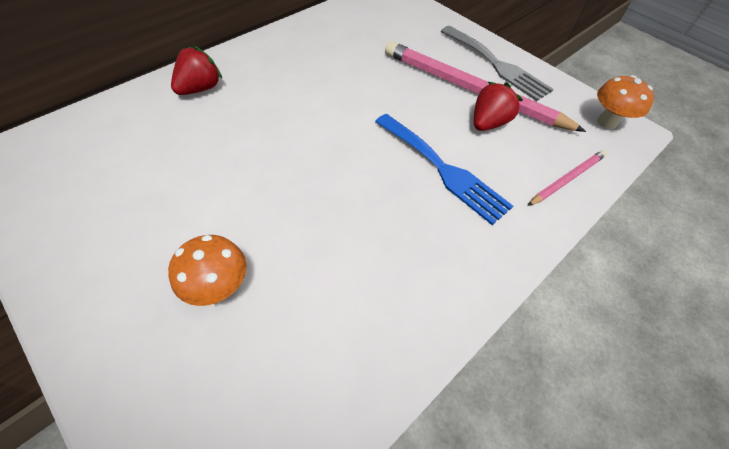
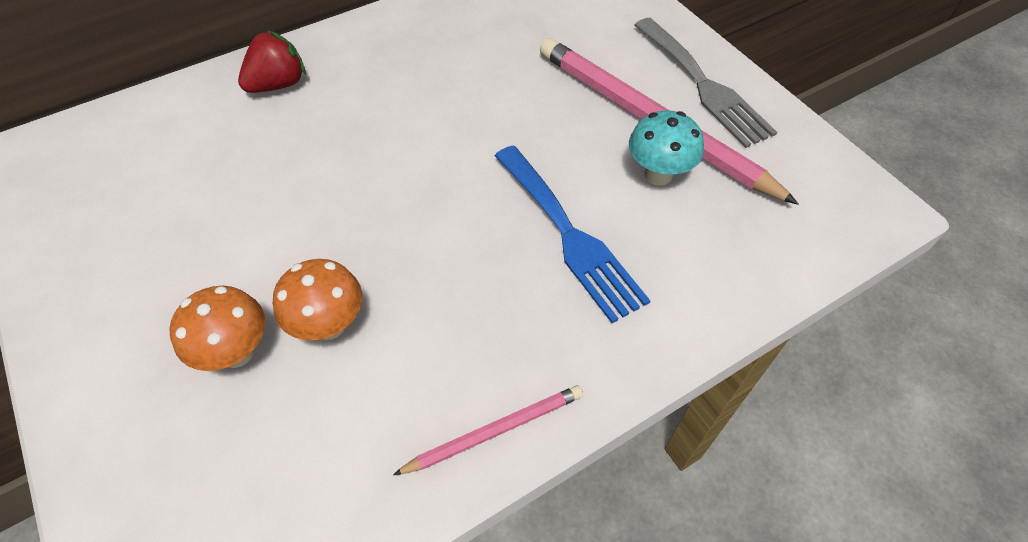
camera: 15 degrees right, 0 degrees up
red strawberry [474,82,523,131] -> turquoise mushroom [629,110,704,186]
pink pencil [528,150,607,206] -> pink pencil moved to [393,385,583,475]
orange mushroom [597,75,654,129] -> orange mushroom moved to [273,259,362,341]

